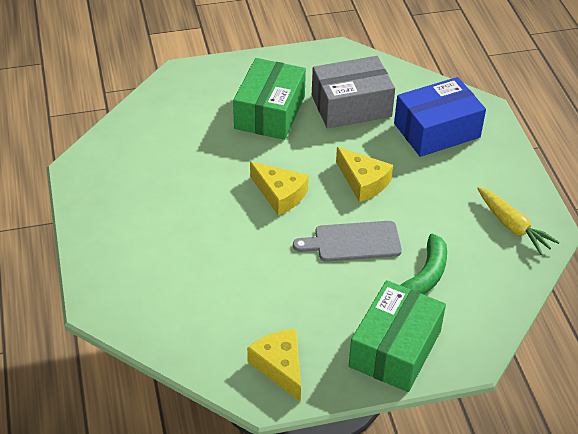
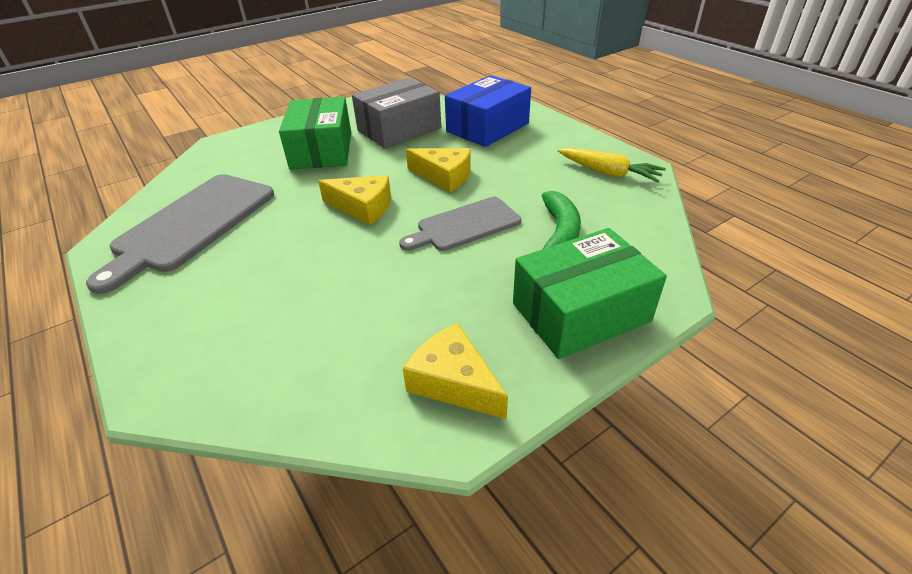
camera: 20 degrees left, 5 degrees down
green box [349,280,446,392] -> green box turned 60 degrees clockwise [513,228,667,359]
none -> grey cutting board [86,174,274,294]

